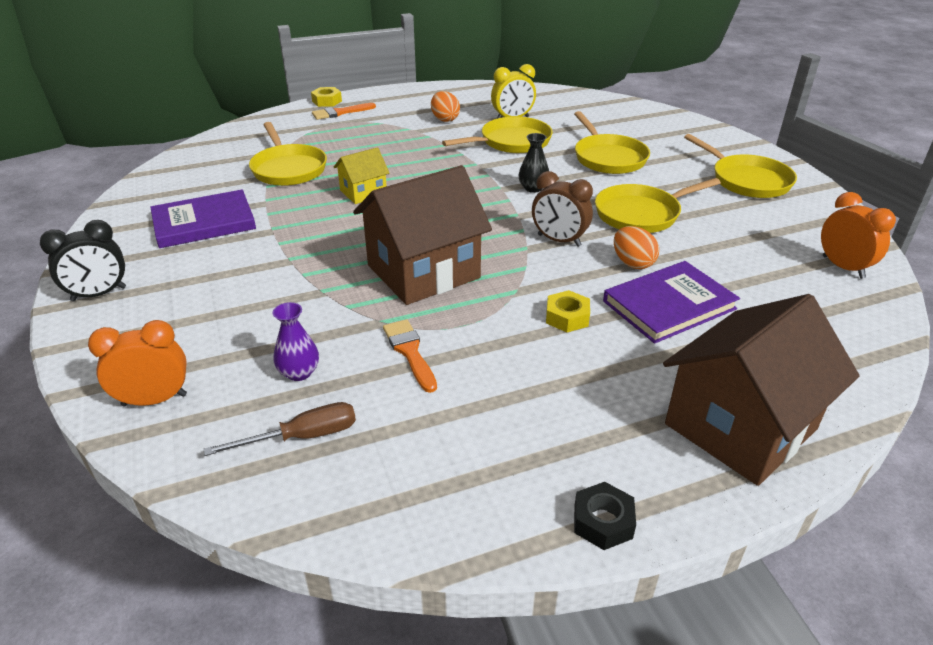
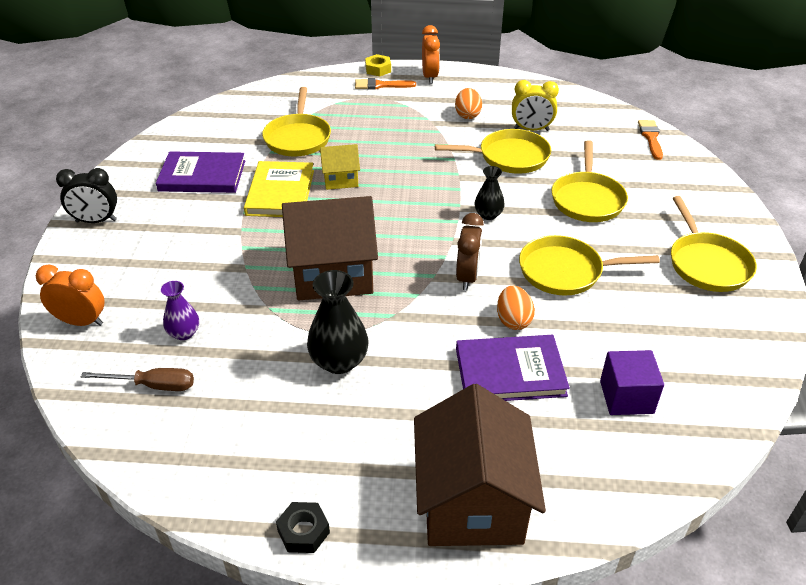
camera: 25 degrees right, 5 degrees up
orange brush [383,319,437,393] -> orange brush moved to [638,120,663,160]
brown clock [532,171,593,247] -> brown clock turned 135 degrees counterclockwise [456,213,484,290]
yellow nut [546,290,590,332] -> none
brown house [663,294,859,486] -> brown house turned 75 degrees counterclockwise [414,384,546,546]
orange clock [821,192,896,279] -> orange clock moved to [422,25,440,84]
none -> yellow book [244,161,314,217]
none -> black vase [307,270,369,374]
none -> purple cube [600,350,664,415]

